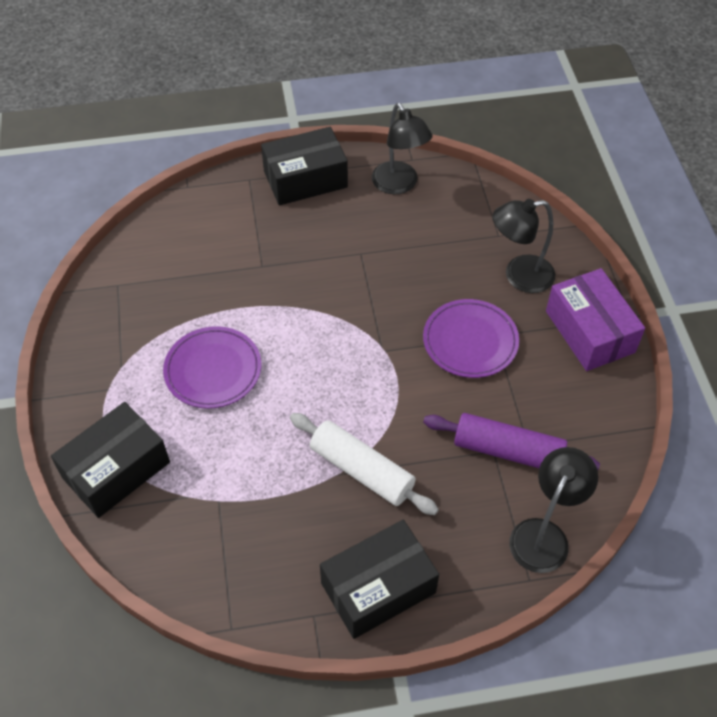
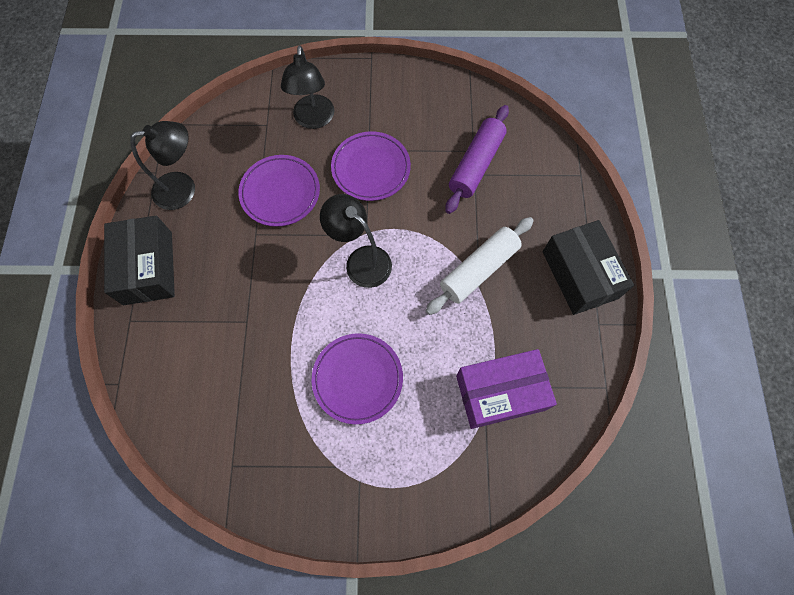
camera: 80 degrees left, 15 degrees up
black box [51,402,170,518] -> none
black lamp [509,447,598,573] -> black lamp moved to [320,194,392,288]
purple box [546,268,645,371] -> purple box moved to [456,349,557,429]
none -> purple plate [238,155,320,227]

